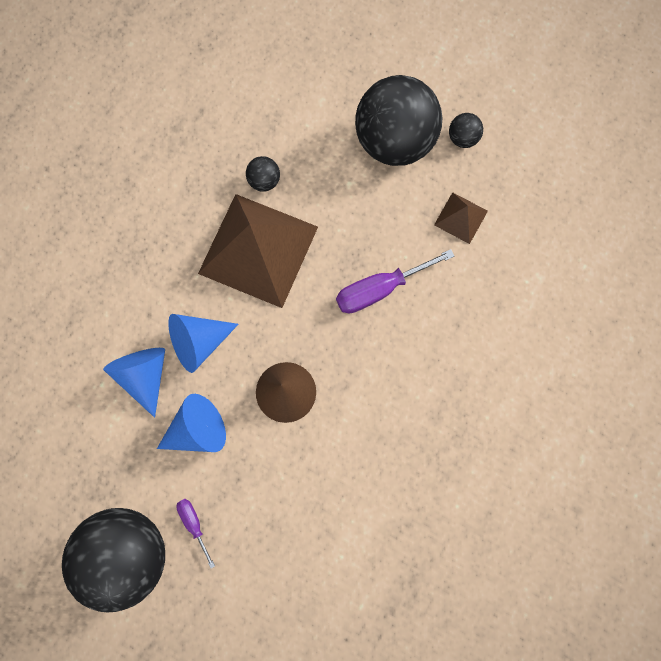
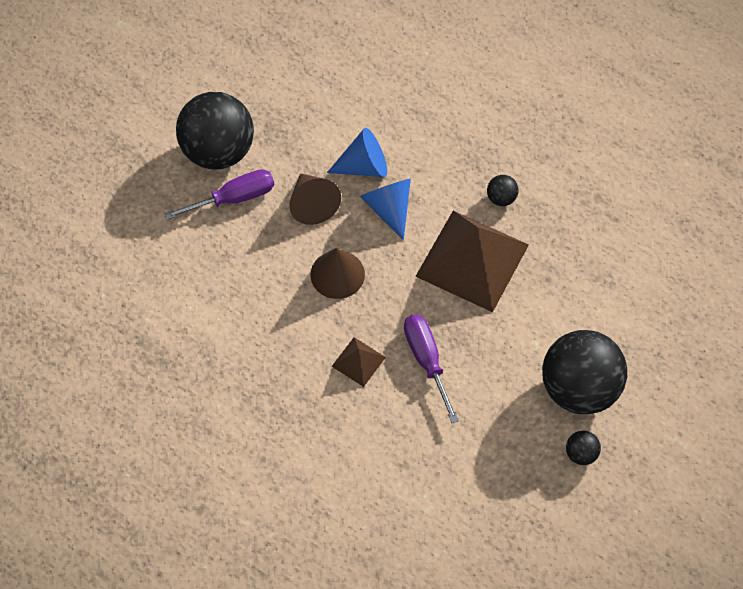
camera: 95 degrees right, 15 degrees down
blue cone [157,394,226,452] -> brown cone [289,173,341,225]
purple screwdriver [176,499,215,568] -> purple screwdriver [164,169,274,220], size x1.86
black ball [246,156,280,192] -> black ball moved to [487,175,519,206]
brown pyramid [434,192,488,244] -> brown pyramid moved to [332,337,386,387]

